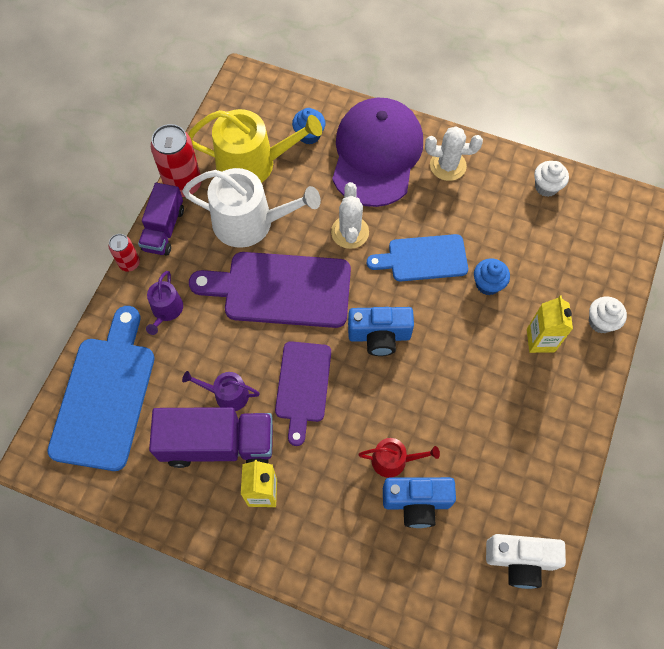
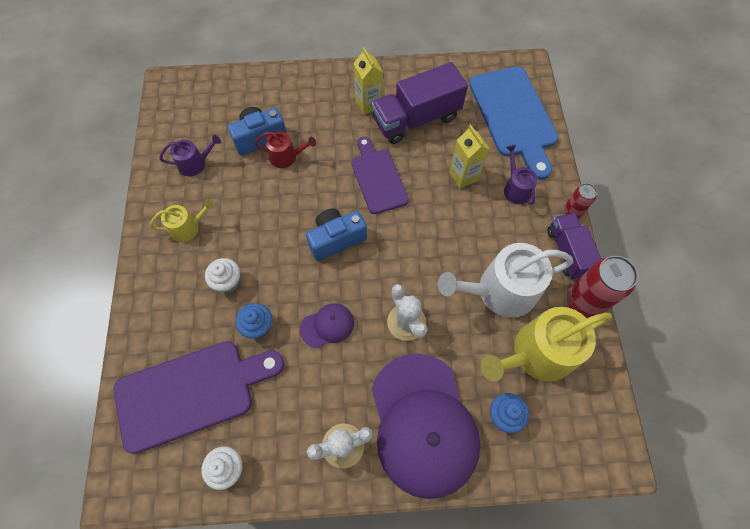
camera: 155 degrees right, 0 degrees up
purple watering can [182,371,260,411] -> purple watering can moved to [159,135,221,176]
purple cutting board [189,252,351,328] -> purple cutting board moved to [114,341,284,454]
red watering can [358,438,440,478] -> red watering can turned 150 degrees counterclockwise [254,132,316,168]
blue cutting board [367,234,468,282] -> purple cap [300,304,354,348]
white camera [486,534,566,589] -> none
yellow carton [527,295,573,353] -> yellow carton moved to [449,125,490,188]
white cupcake [589,296,627,333] -> white cupcake moved to [205,258,240,293]
none -> yellow watering can [150,199,215,242]

